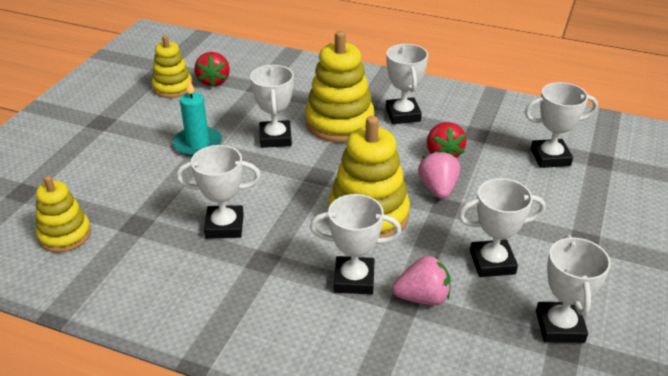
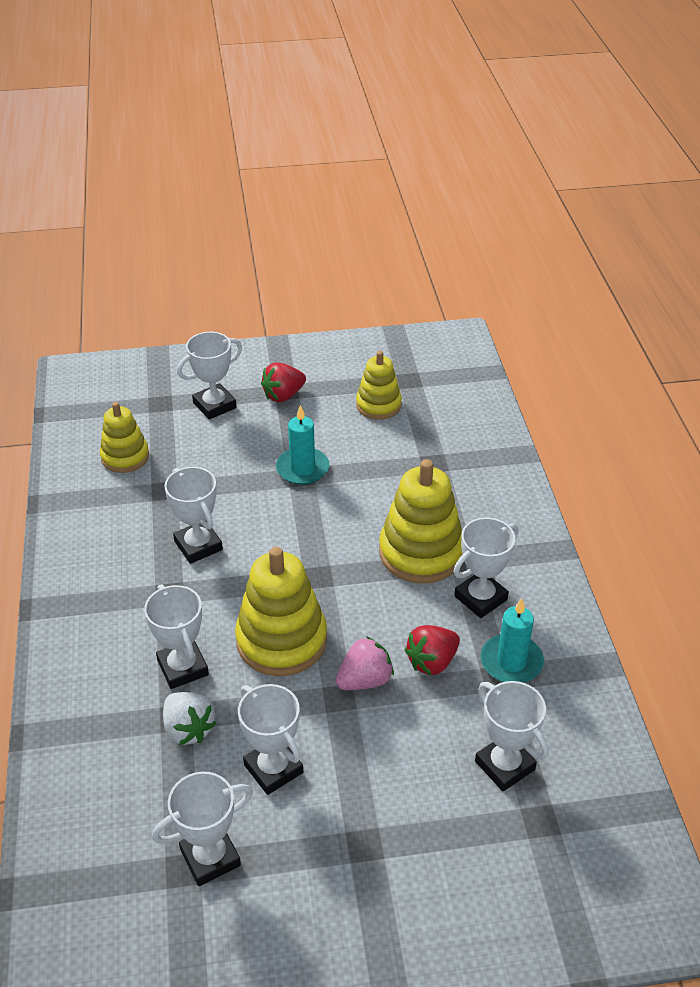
camera: 60 degrees right, 5 degrees up
red strawberry [194,52,230,87] -> red strawberry moved to [261,362,306,402]
white trophy [250,65,294,148] -> white trophy moved to [177,332,242,420]
pink strawberry [392,256,451,305] -> white strawberry [163,692,216,745]
none -> turquoise candle [480,598,544,683]

